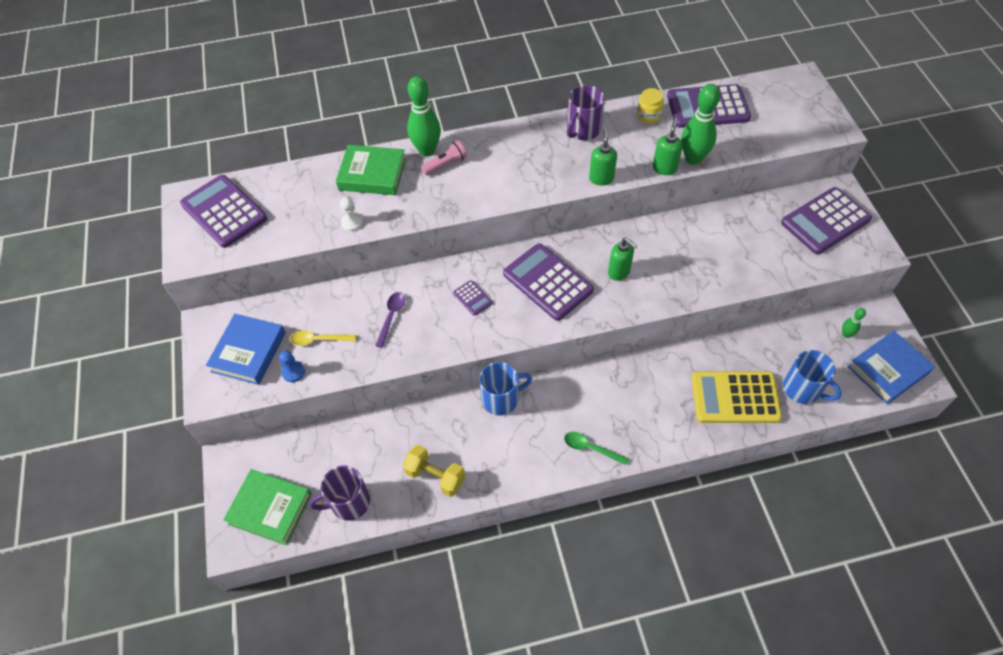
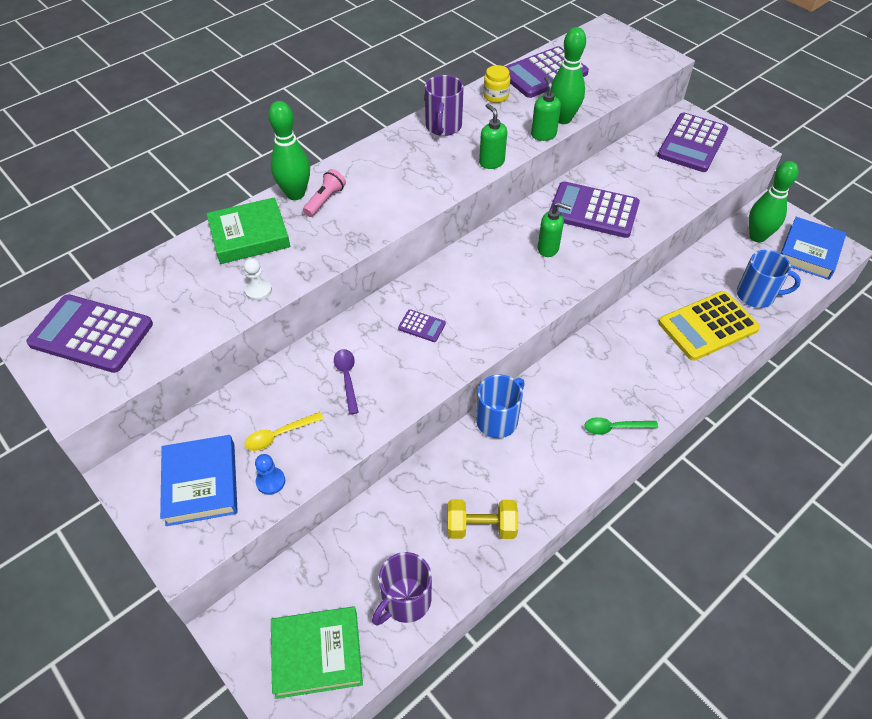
camera: 30 degrees left, 5 degrees down
purple calculator [503,243,594,321] -> purple calculator moved to [550,181,640,238]
green bowling pin [842,308,866,338] -> green bowling pin [749,161,798,242], size x2.06

